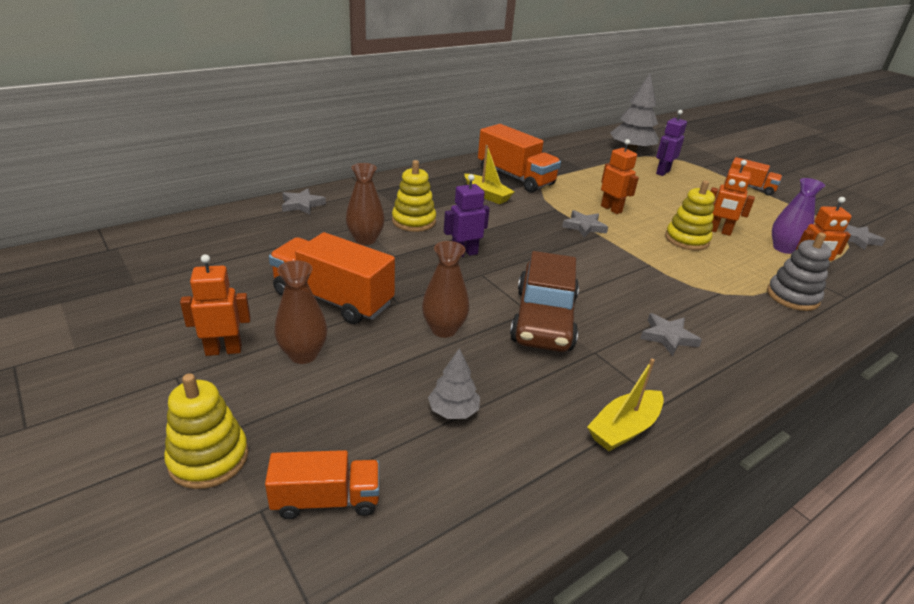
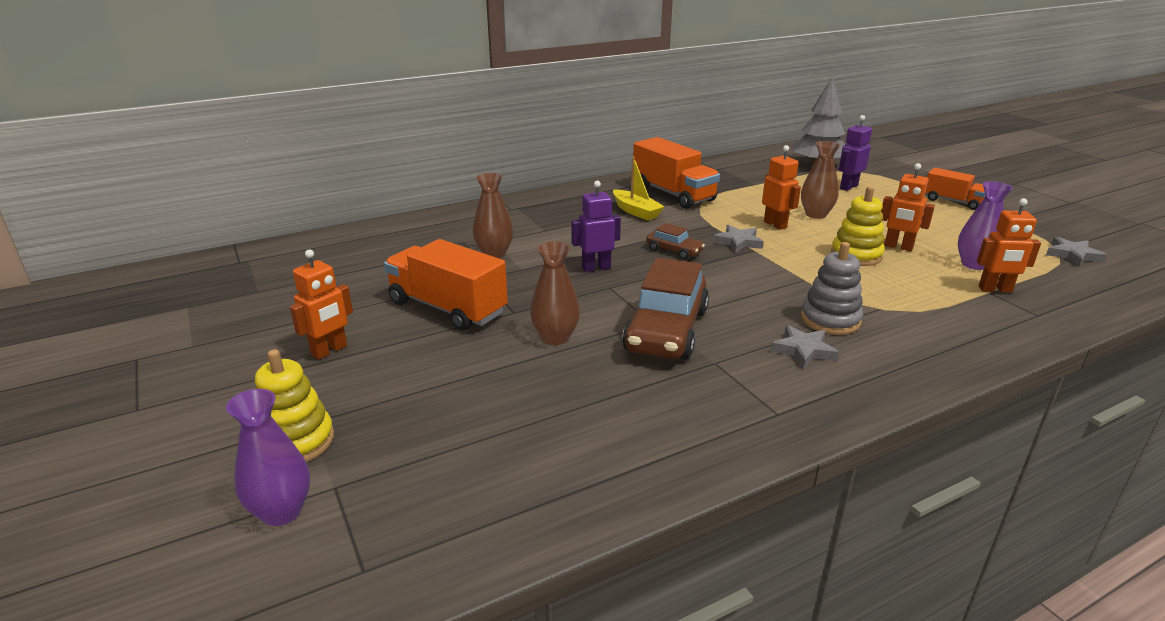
camera: 10 degrees right, 5 degrees down
orange robot [180,254,251,356] -> orange robot turned 135 degrees clockwise [290,249,353,360]
orange truck [265,450,379,519] -> none
brown vase [274,260,328,364] -> brown vase moved to [801,141,840,219]
grey star [282,188,326,215] -> none
yellow stacking toy [392,160,436,232] -> none
grey tree [428,348,480,419] -> none
yellow boat [587,358,664,451] -> none
grey stacking toy [767,232,832,311] -> grey stacking toy moved to [801,242,863,335]
none -> purple vase [226,389,310,526]
none -> brown car [646,223,705,260]

